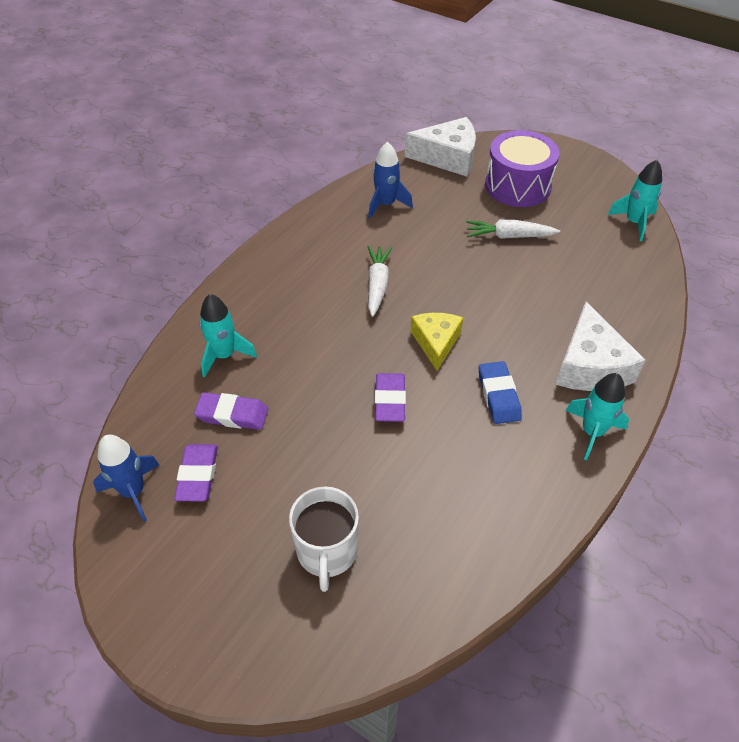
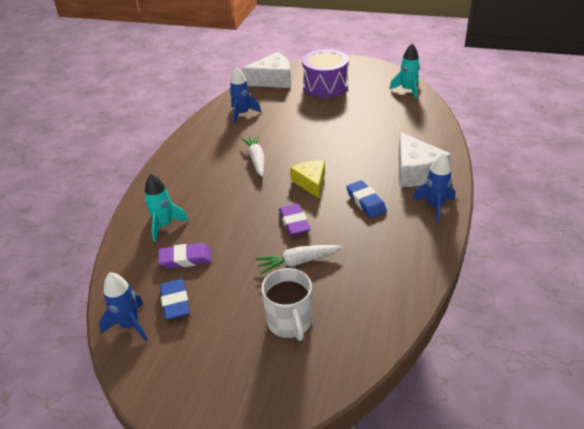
camera: 15 degrees left, 10 degrees down
purple eraser [174,444,218,502] -> blue eraser [160,279,190,320]
white carrot [466,219,560,239] -> white carrot moved to [255,245,342,274]
turquoise rocket [565,373,629,460] -> blue rocket [412,154,455,223]

